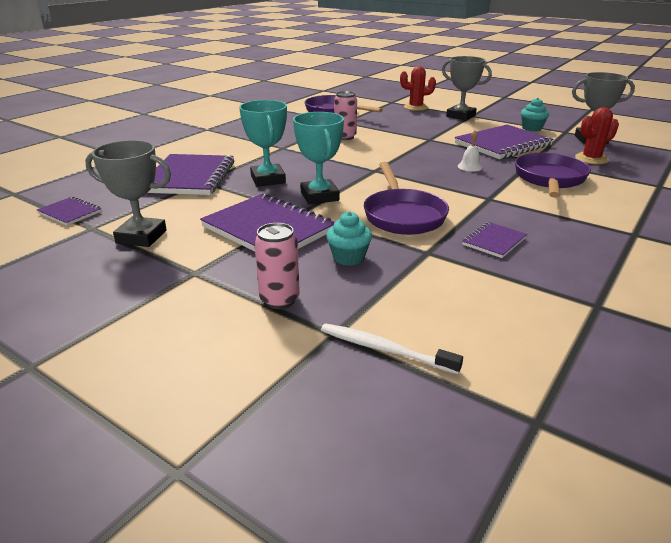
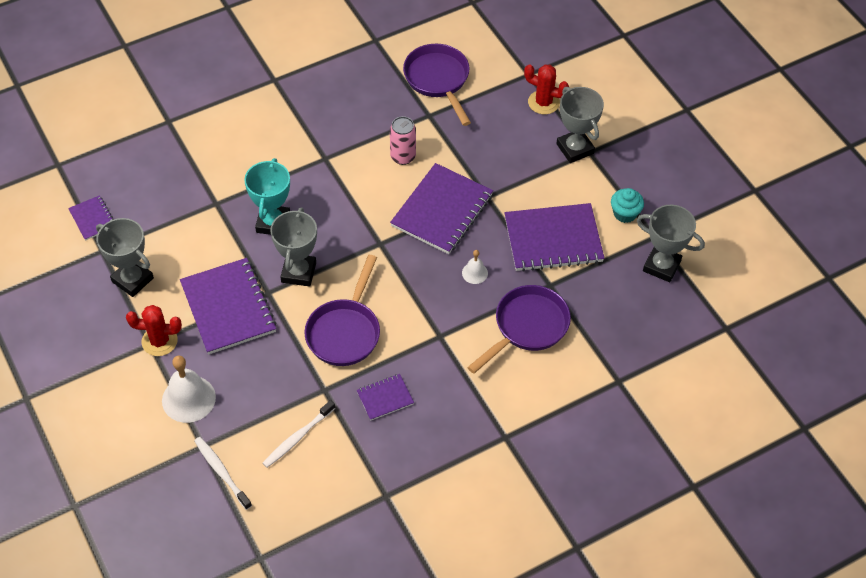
camera: 25 degrees right, 25 degrees up
purple notebook [148,154,234,195] -> purple notebook moved to [390,163,493,254]
pink can [254,223,300,309] -> white bell [162,355,216,423]
turquoise trophy [293,112,344,204] -> grey trophy [270,208,317,287]
turquoise cupcake [326,211,372,266] -> none
red cactus [575,107,619,164] -> red cactus moved to [126,305,182,356]
none -> white toothbrush [263,400,335,468]

